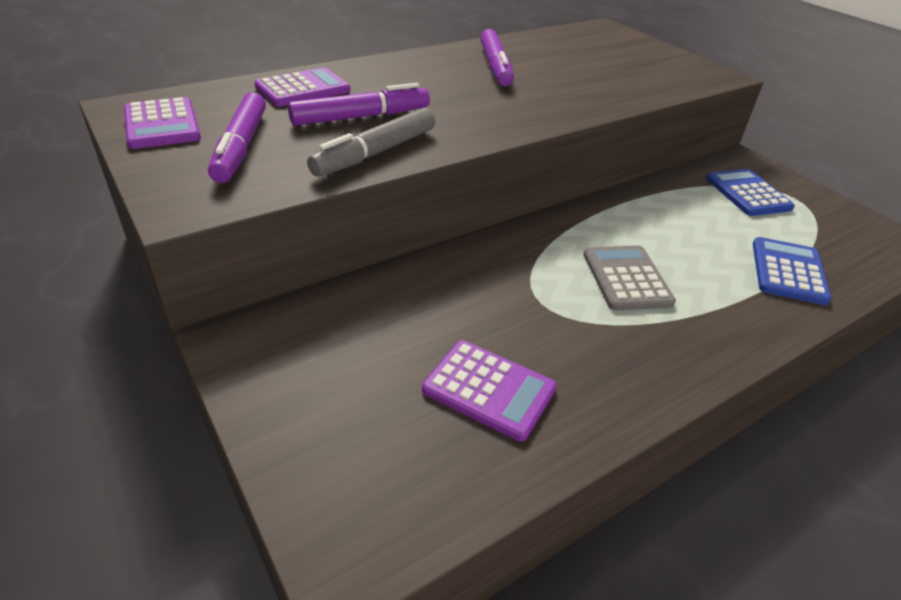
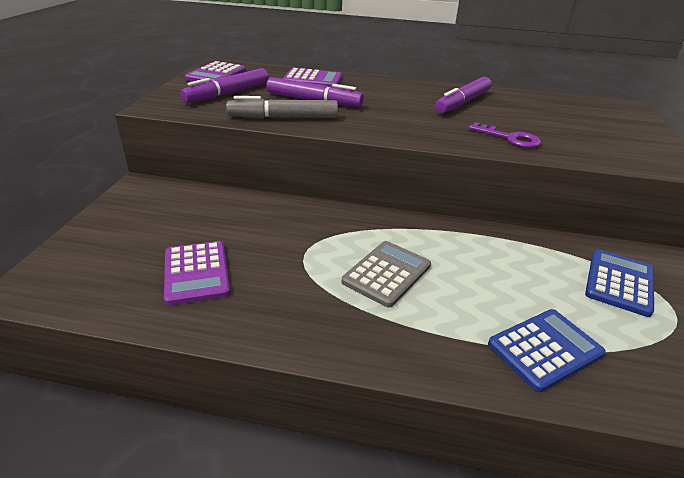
camera: 45 degrees right, 5 degrees down
none -> purple key [469,122,541,148]

